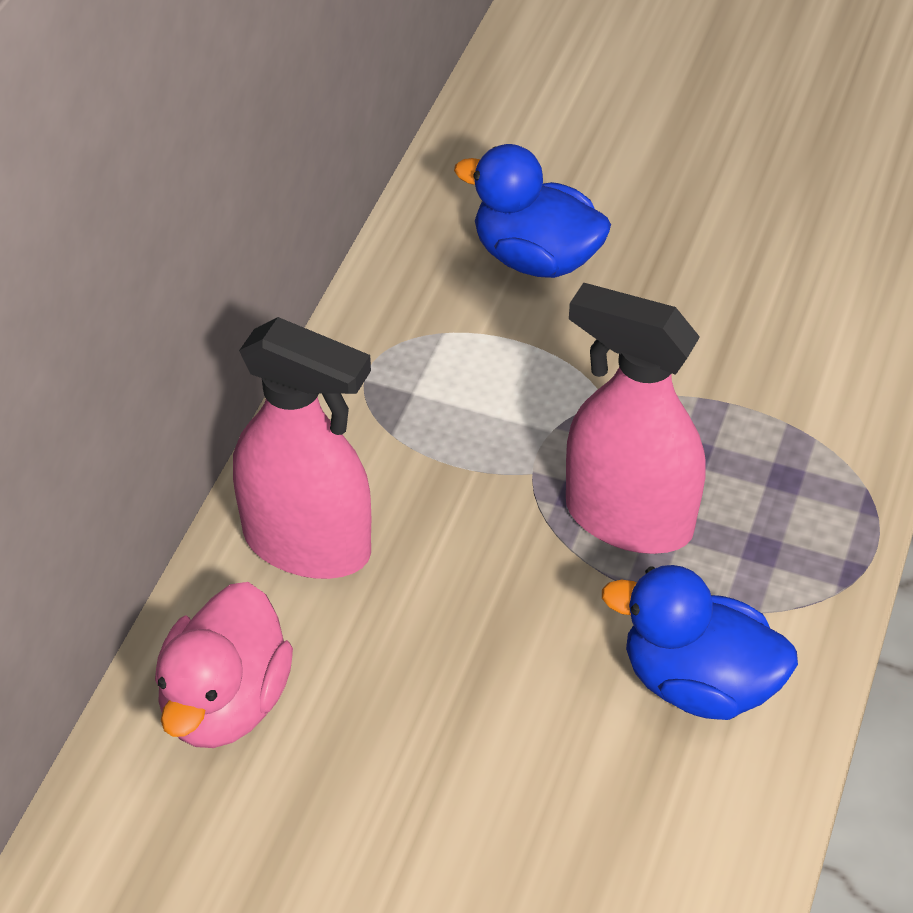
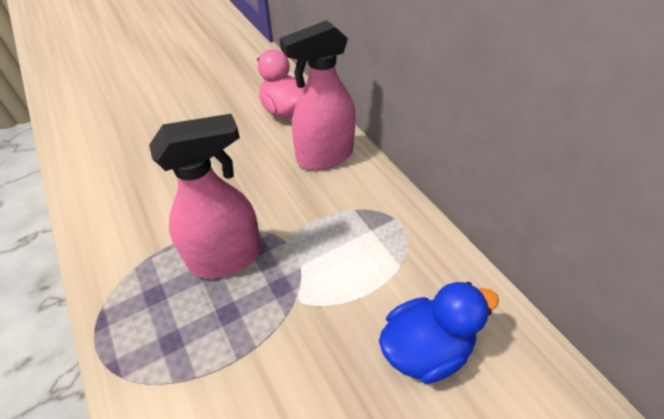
camera: 130 degrees right, 0 degrees up
blue duck [602,565,798,720] -> none

